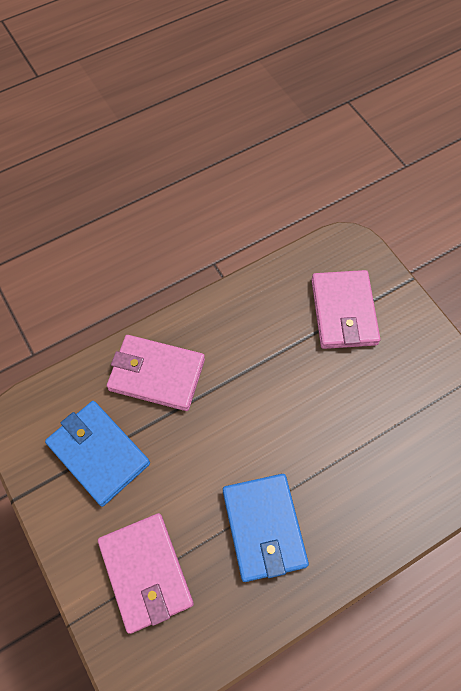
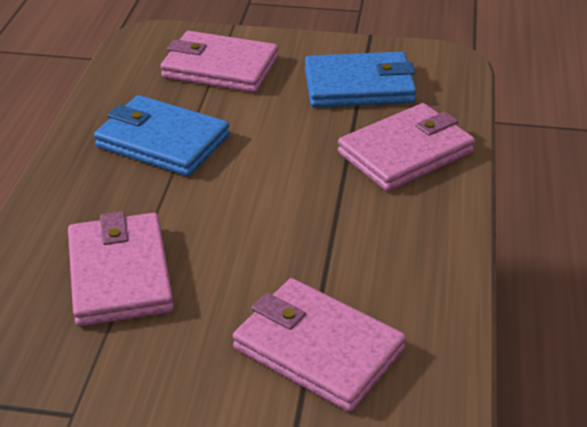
camera: 130 degrees right, 25 degrees down
none -> pink wallet [68,211,174,326]

